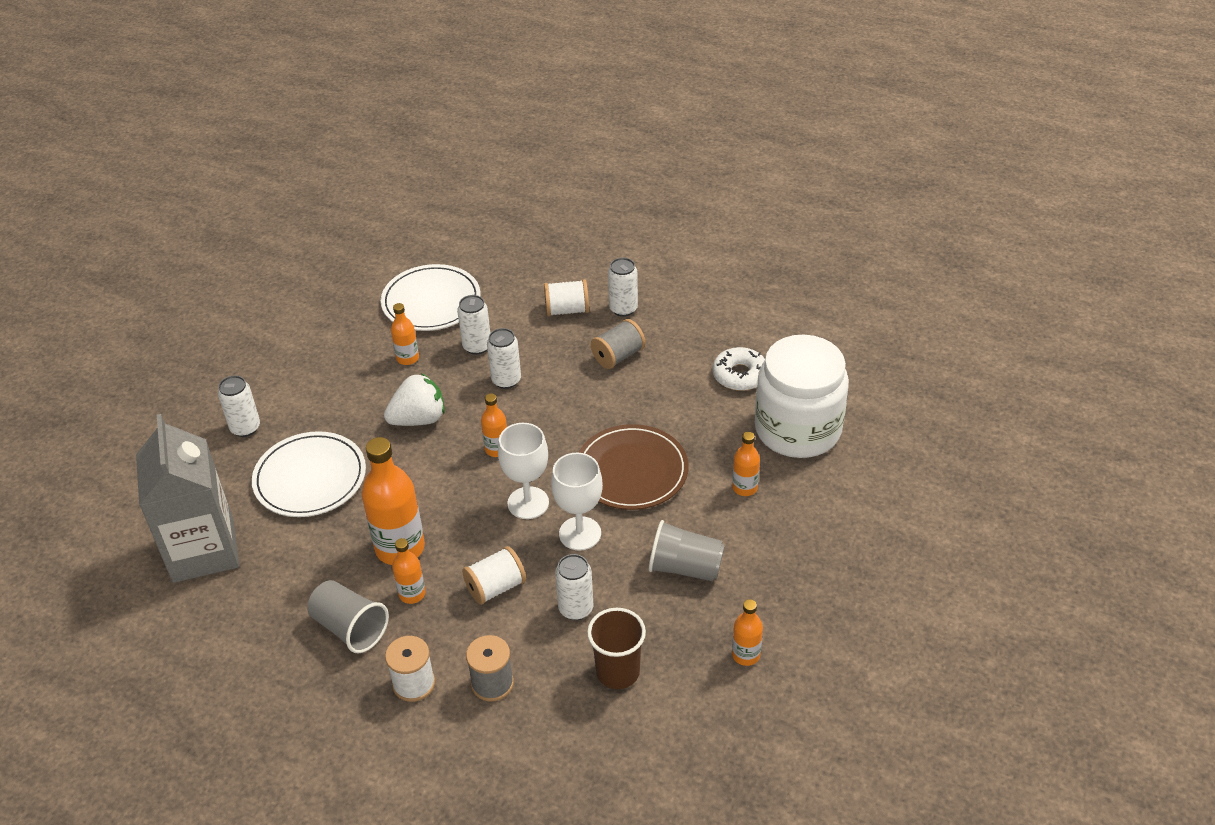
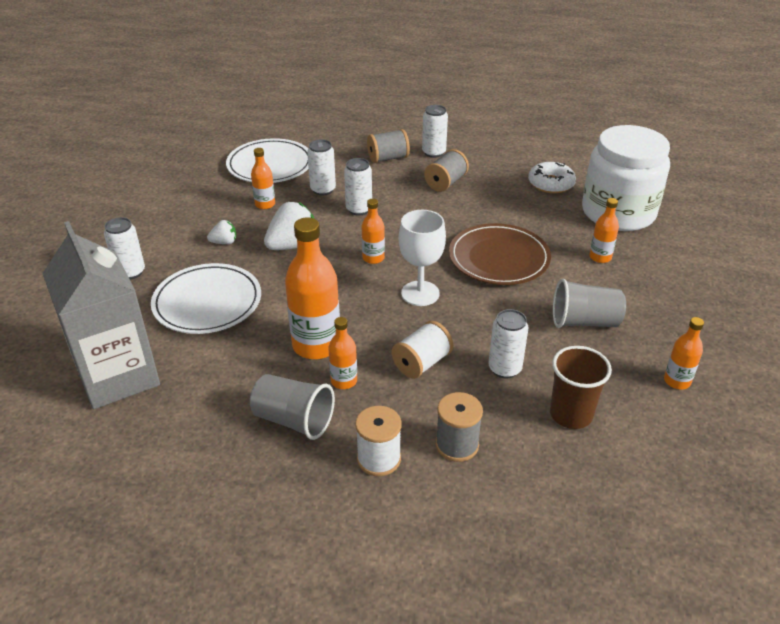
camera: 15 degrees left, 5 degrees down
white spool [544,279,589,316] -> grey spool [367,129,410,163]
white goblet [551,453,603,550] -> none
none -> white strawberry [207,220,236,244]

